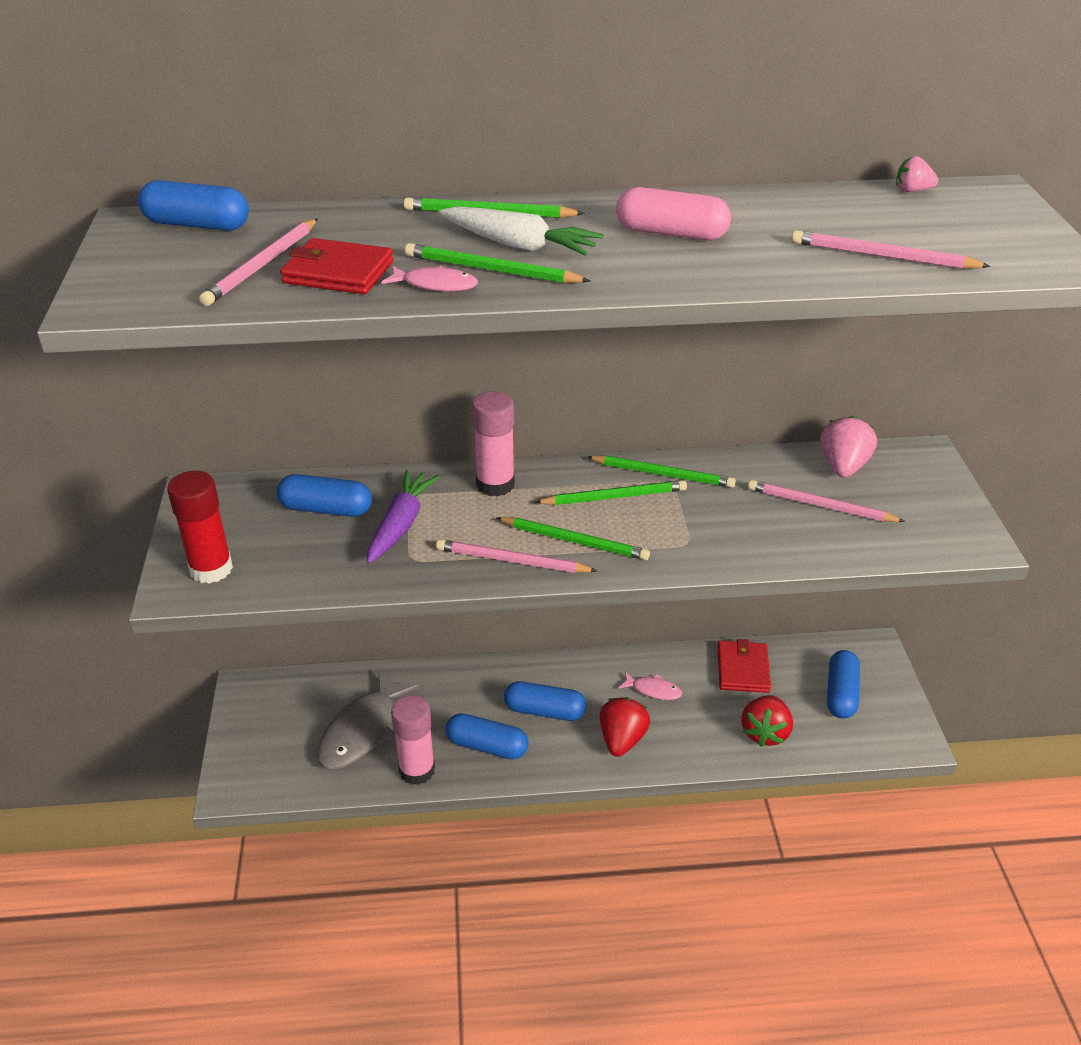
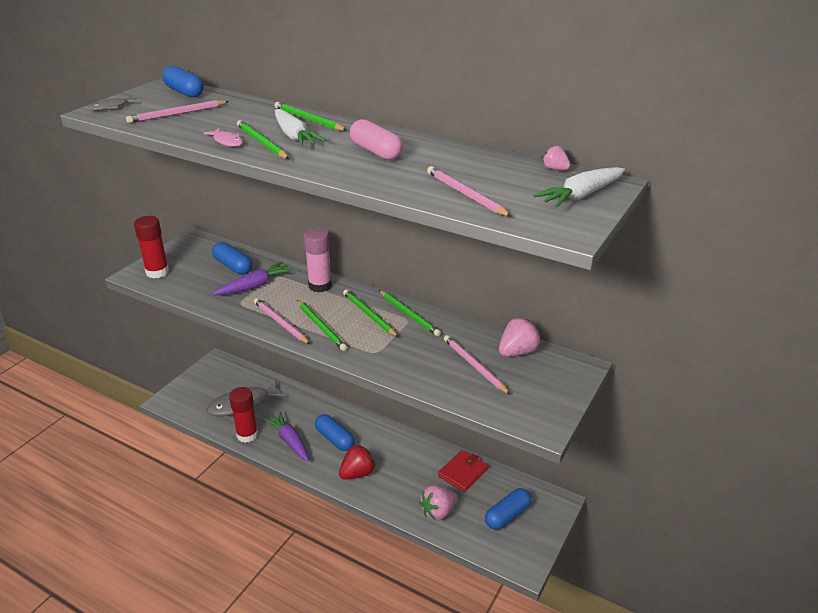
camera: 35 degrees right, 5 degrees down
red wallet [280,238,394,294] -> none
pink glue stick [391,695,435,785] -> red glue stick [229,387,258,443]
blue capsule [445,713,529,759] -> purple carrot [263,411,309,461]
green pencil [535,480,687,505] -> green pencil turned 150 degrees counterclockwise [343,289,399,338]
pink fish [619,672,682,700] -> none
red strawberry [741,695,793,747] -> pink strawberry [420,485,458,521]
none -> grey fish [88,96,139,111]
none -> white carrot [533,167,625,208]

